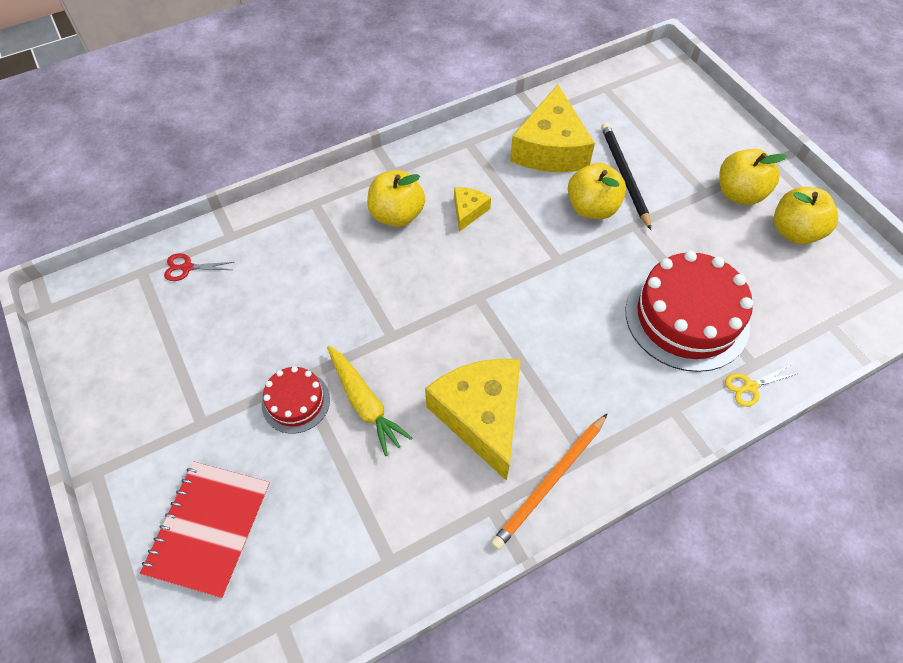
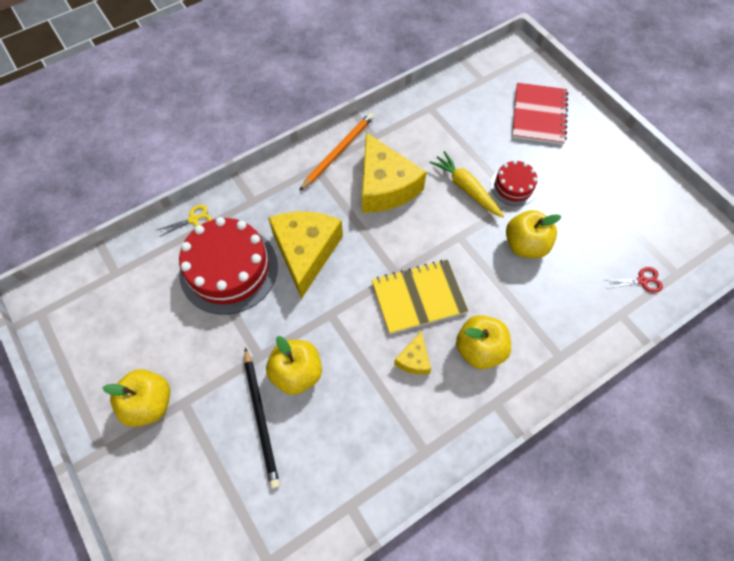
camera: 175 degrees right, 5 degrees up
yellow cheese [510,84,595,172] -> yellow cheese moved to [268,212,343,299]
yellow apple [774,187,838,244] -> yellow apple moved to [506,210,561,258]
none -> yellow notebook [372,260,468,334]

